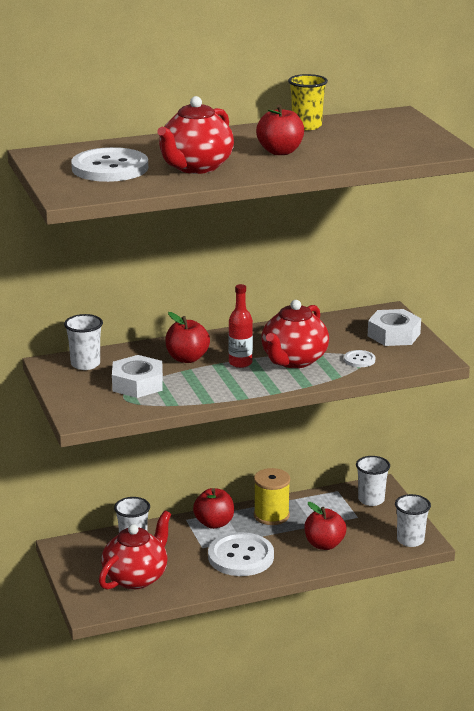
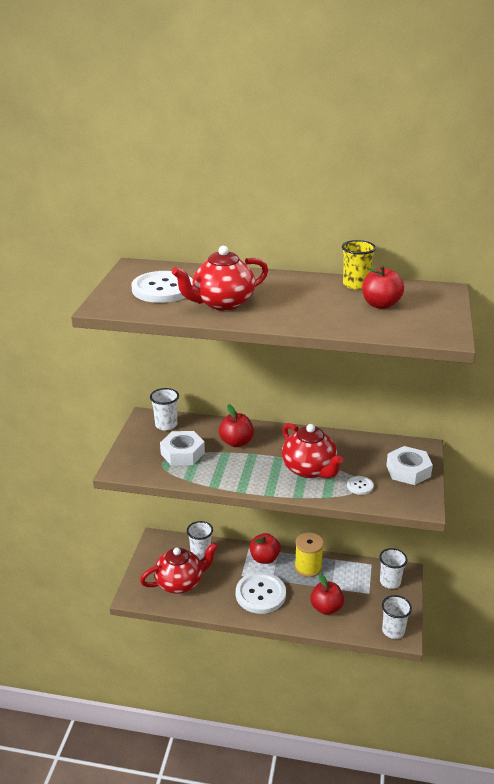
camera: 30 degrees right, 5 degrees up
red bottle [229,284,253,368] -> none
red apple [256,105,304,155] -> red apple moved to [362,265,404,309]
red teapot [261,300,329,368] -> red teapot turned 90 degrees counterclockwise [282,423,343,478]

